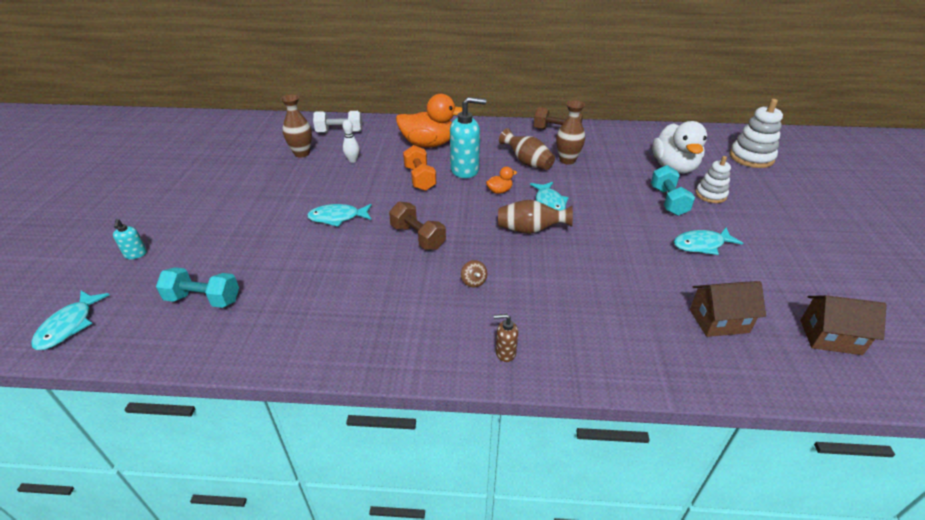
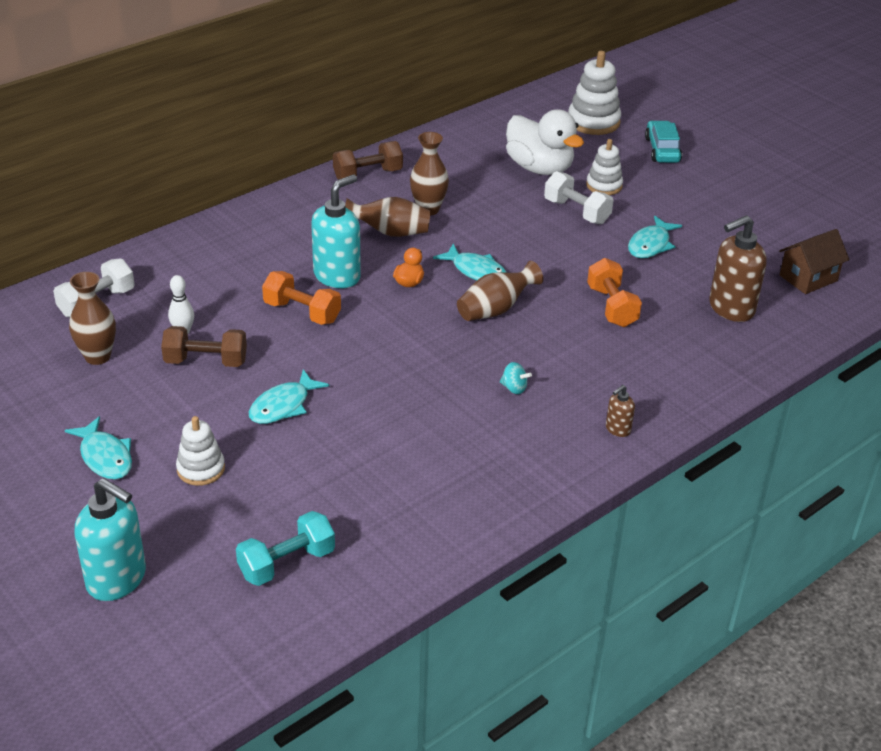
camera: 45 degrees left, 0 degrees up
turquoise fish [31,291,110,350] -> turquoise fish moved to [65,416,132,479]
turquoise soap dispenser [113,219,147,259] -> turquoise soap dispenser [74,478,146,601], size x2.10
brown dumbbell [389,201,446,250] -> brown dumbbell moved to [161,326,247,367]
orange duck [396,94,462,148] -> none
brown spinning top [461,260,487,288] -> turquoise spinning top [500,362,532,394]
turquoise dumbbell [651,165,695,216] -> white dumbbell [544,171,614,224]
brown house [690,281,766,337] -> brown soap dispenser [709,215,767,322]
none -> white stacking toy [176,416,225,486]
none -> orange dumbbell [587,258,642,327]
none -> turquoise car [645,121,682,163]

